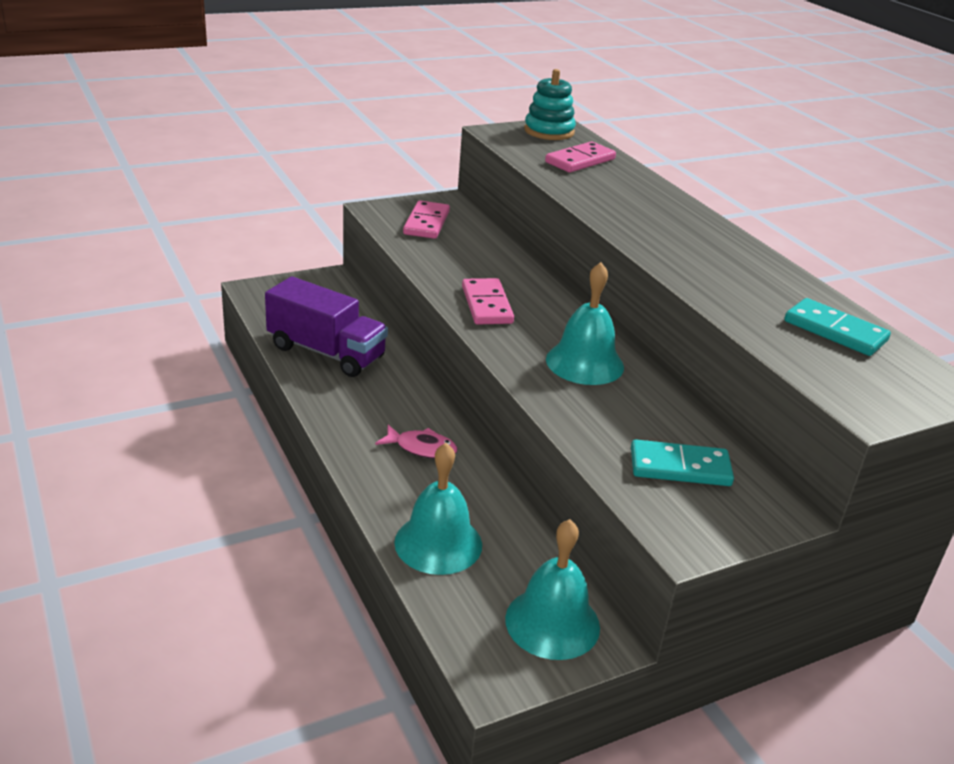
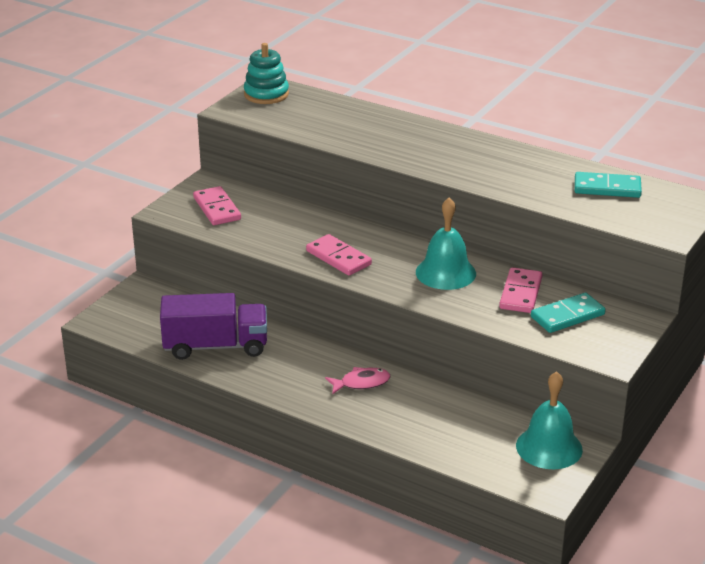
camera: 30 degrees left, 0 degrees up
turquoise bell [394,443,482,575] -> none
pink domino [545,141,616,173] -> pink domino moved to [499,267,543,313]

